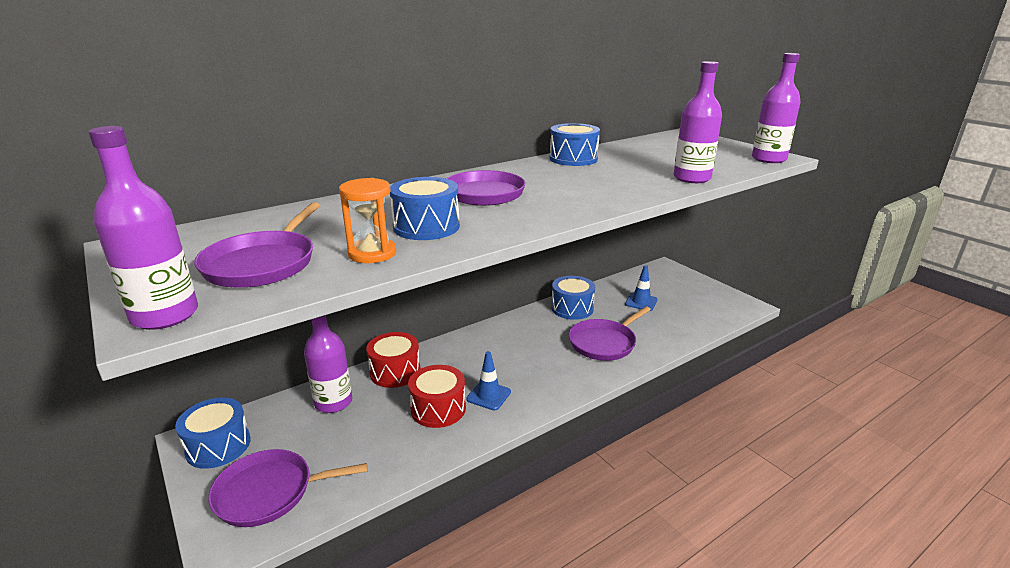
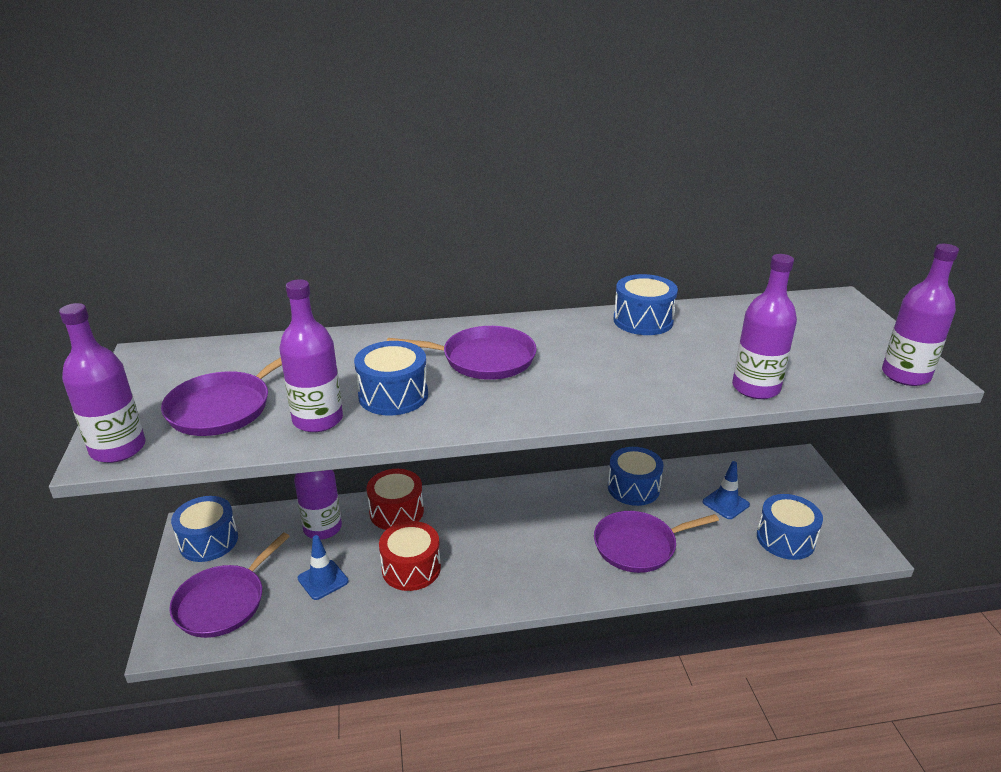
camera: 25 degrees right, 5 degrees up
purple pan [208,449,368,527] -> purple pan turned 75 degrees counterclockwise [169,532,290,638]
orange hourglass [339,178,396,263] -> purple bottle [279,279,343,432]
blue traffic cone [466,351,511,410] -> blue traffic cone moved to [298,535,349,600]
none -> blue drum [757,494,823,560]

